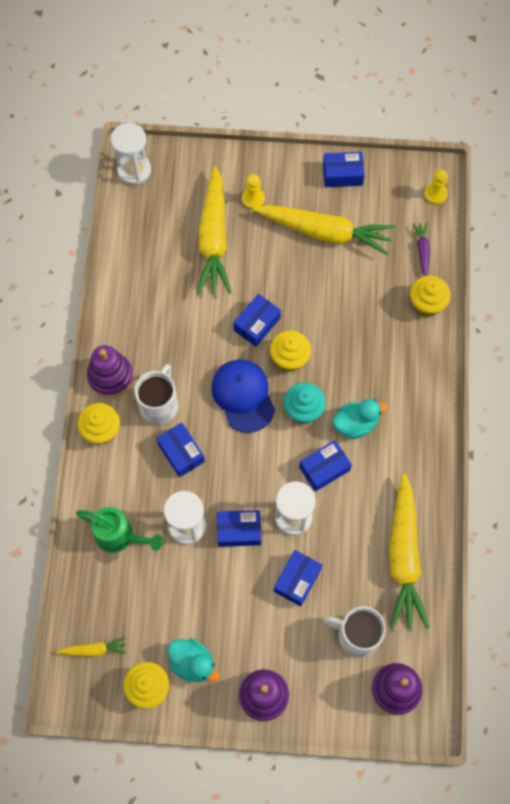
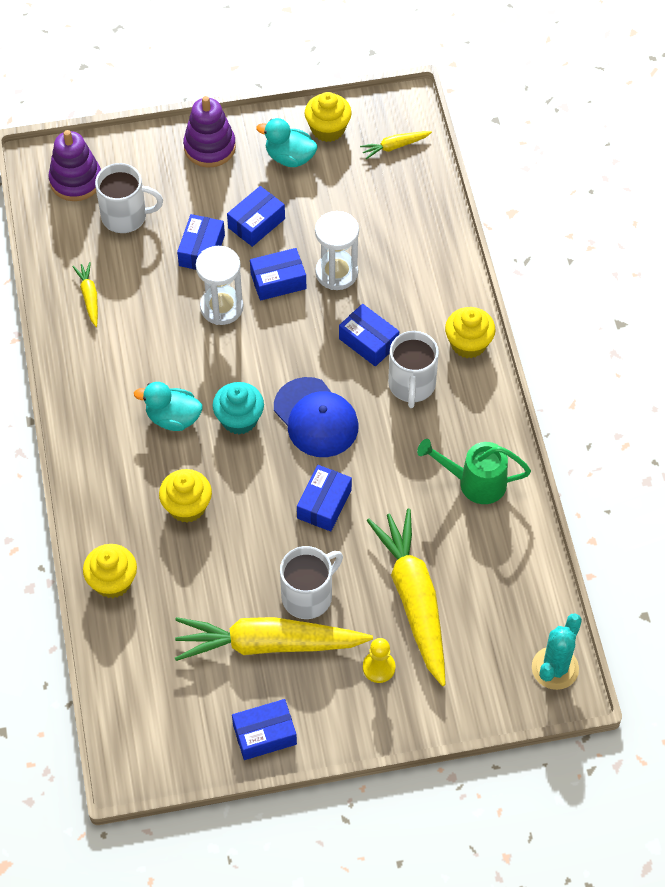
camera: 165 degrees right, 10 degrees down
green watering can [76,507,163,553] -> green watering can moved to [417,439,531,504]
purple stacking toy [87,345,133,398] -> none
white hourglass [111,123,151,185] -> turquoise cactus [532,613,582,690]
yellow cupcake [270,330,311,372] -> yellow cupcake moved to [159,469,212,523]
blue box [299,440,352,492] -> blue box moved to [227,186,285,247]
turquoise duck [333,399,388,439] -> turquoise duck turned 45 degrees clockwise [134,382,202,431]
yellow carrot [389,473,429,629] -> yellow carrot [72,262,98,327], size x0.44
purple carrot [413,222,430,276] -> none
yellow pawn [424,169,448,205] -> none
none -> white mug [280,546,343,619]

